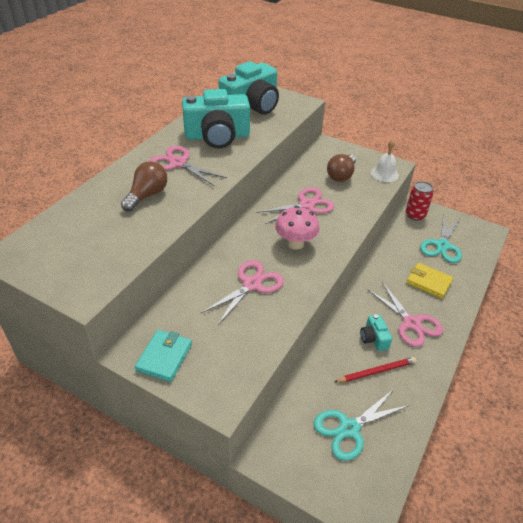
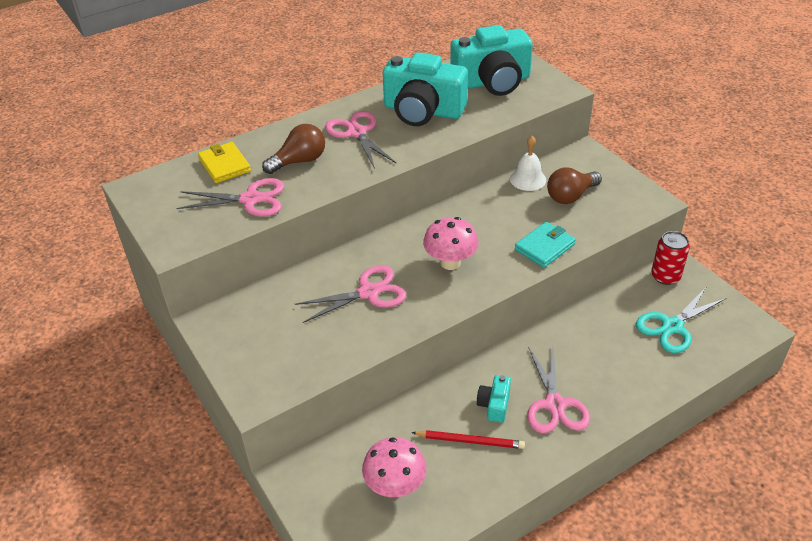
camera: 30 degrees right, 0 degrees up
turquoise wallet [135,330,192,382] -> turquoise wallet moved to [515,222,576,268]
pink scissors [256,187,334,224] -> pink scissors moved to [176,178,284,217]
turquoise scissors [314,389,410,461] -> pink mushroom [362,437,426,497]
white bell [371,139,399,182] -> white bell moved to [510,136,546,191]
yellow wallet [406,263,453,299] -> yellow wallet moved to [198,142,251,183]

